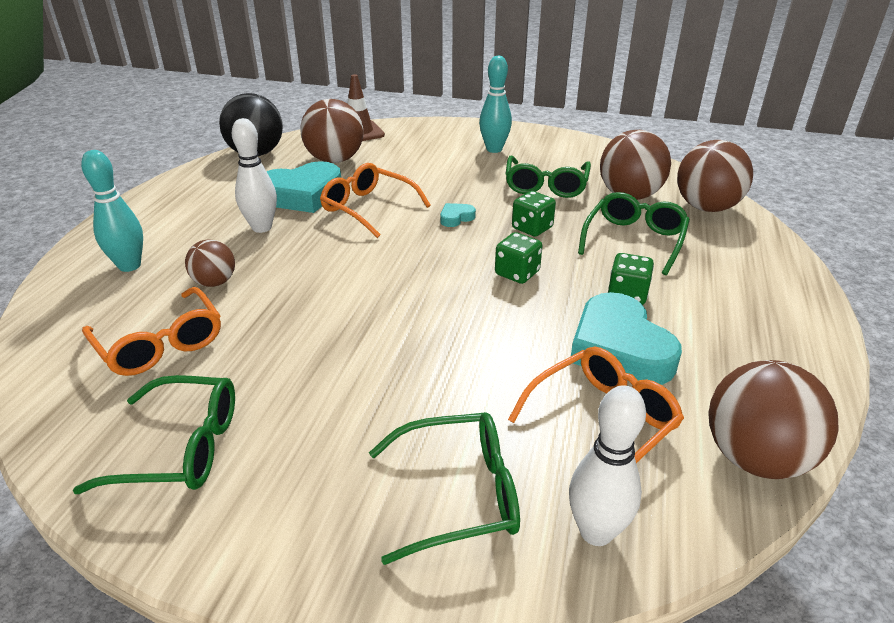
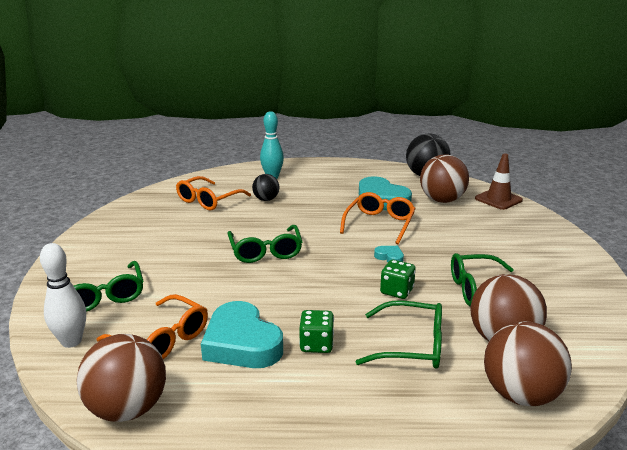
camera: 75 degrees right, 10 degrees down
green glasses [73,375,235,494] -> green glasses moved to [227,225,302,263]
brown ball [185,239,235,287] -> black ball [252,174,279,201]
white bowling pin [232,118,277,233] -> none
turquoise bowling pin [479,56,512,153] -> none
green dice [495,232,542,284] -> none
turquoise heart [571,292,682,385] -> turquoise heart turned 90 degrees counterclockwise [201,301,283,368]

